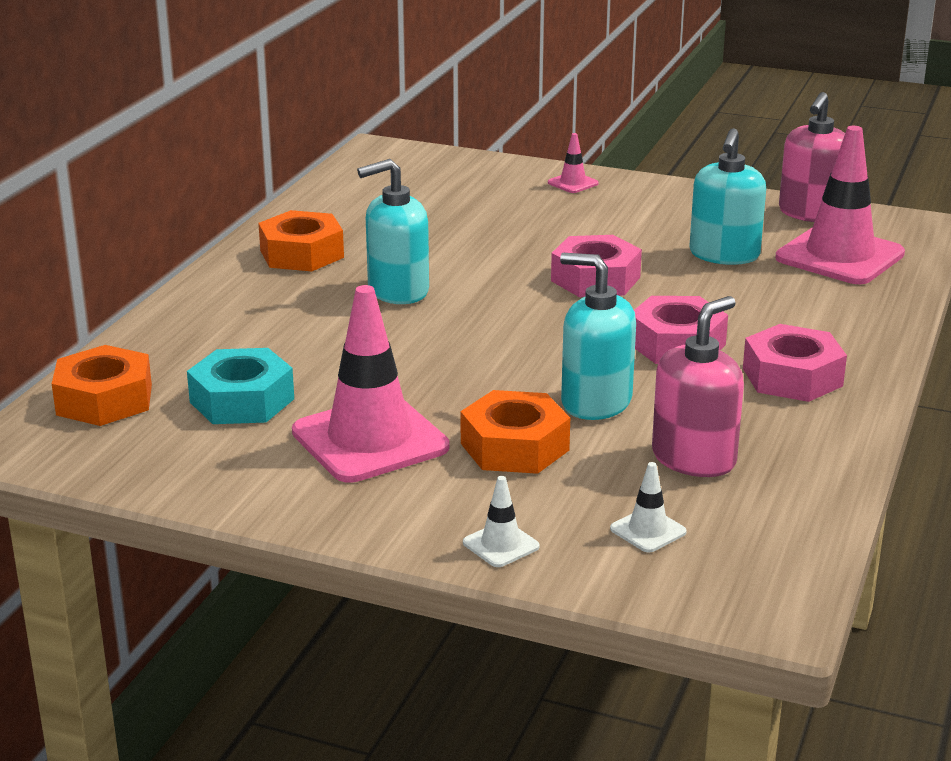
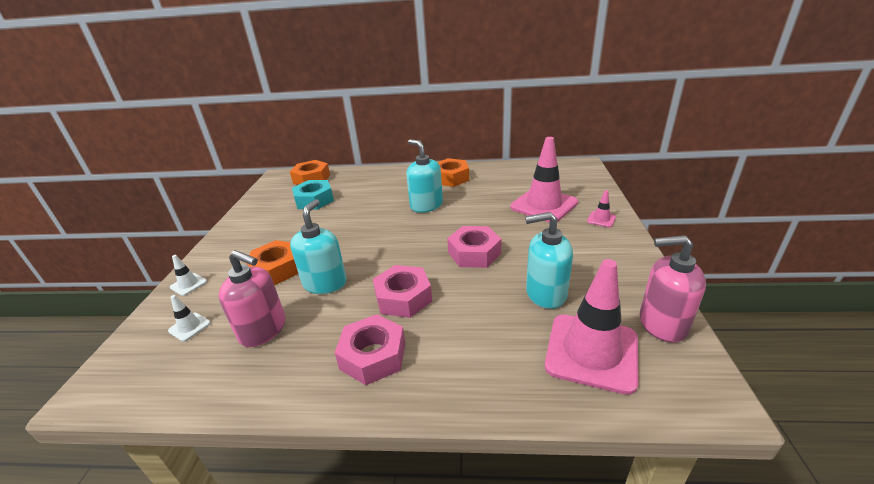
camera: 75 degrees right, 5 degrees up
pink traffic cone [292,285,449,483] -> pink traffic cone moved to [510,137,578,222]

